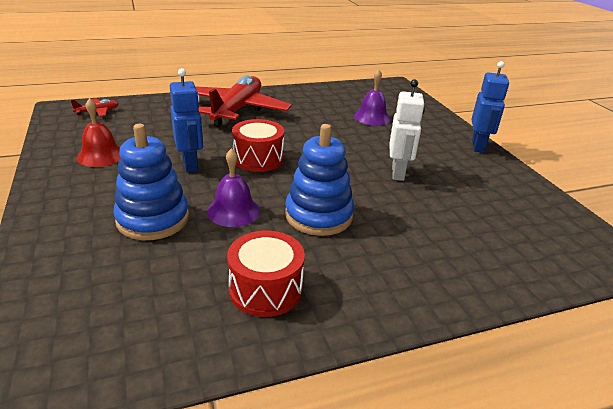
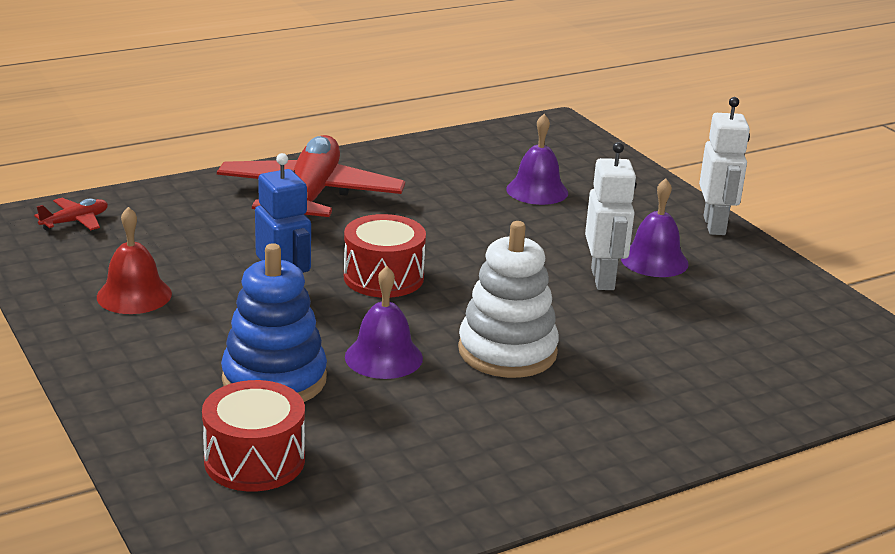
camera: 10 degrees left, 5 degrees down
red drum [227,230,305,317] -> red drum moved to [202,380,305,492]
blue stacking toy [285,124,354,236] -> white stacking toy [458,221,559,378]
blue robot [472,61,509,153] -> white robot [699,97,750,235]
none -> purple bell [621,178,689,277]

